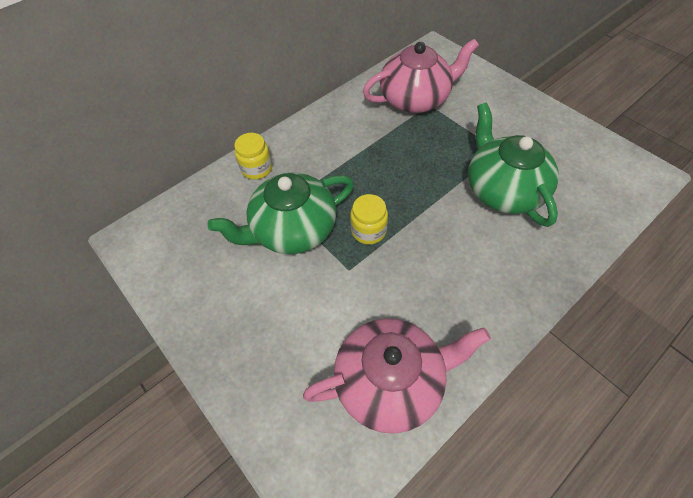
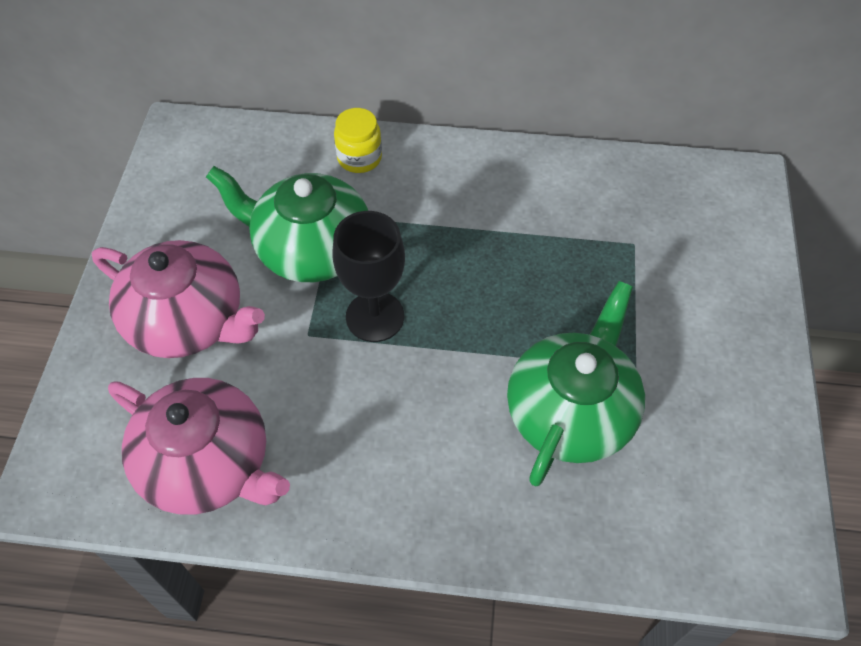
camera: 45 degrees right, 0 degrees up
yellow jar [350,194,388,244] -> black goblet [332,211,405,342]
pink teapot [363,39,479,113] -> pink teapot moved to [92,240,265,358]

